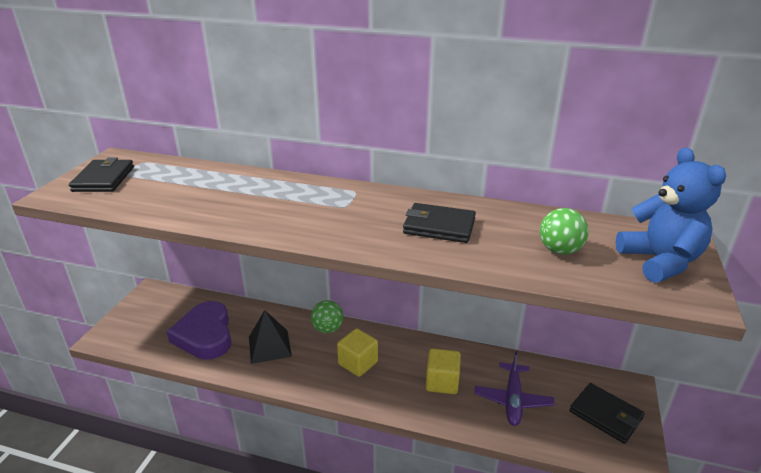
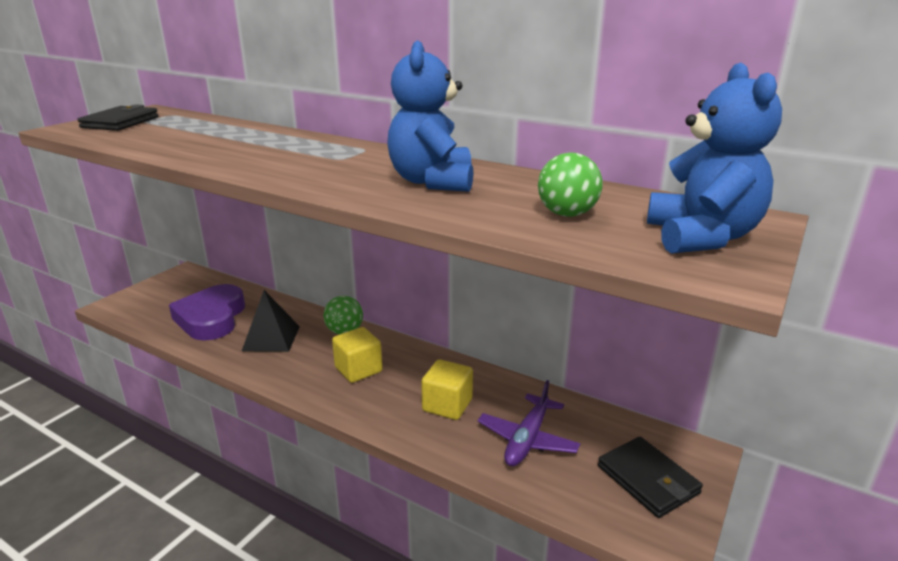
camera: 15 degrees right, 5 degrees down
black wallet [403,203,476,243] -> blue teddy bear [387,40,473,192]

